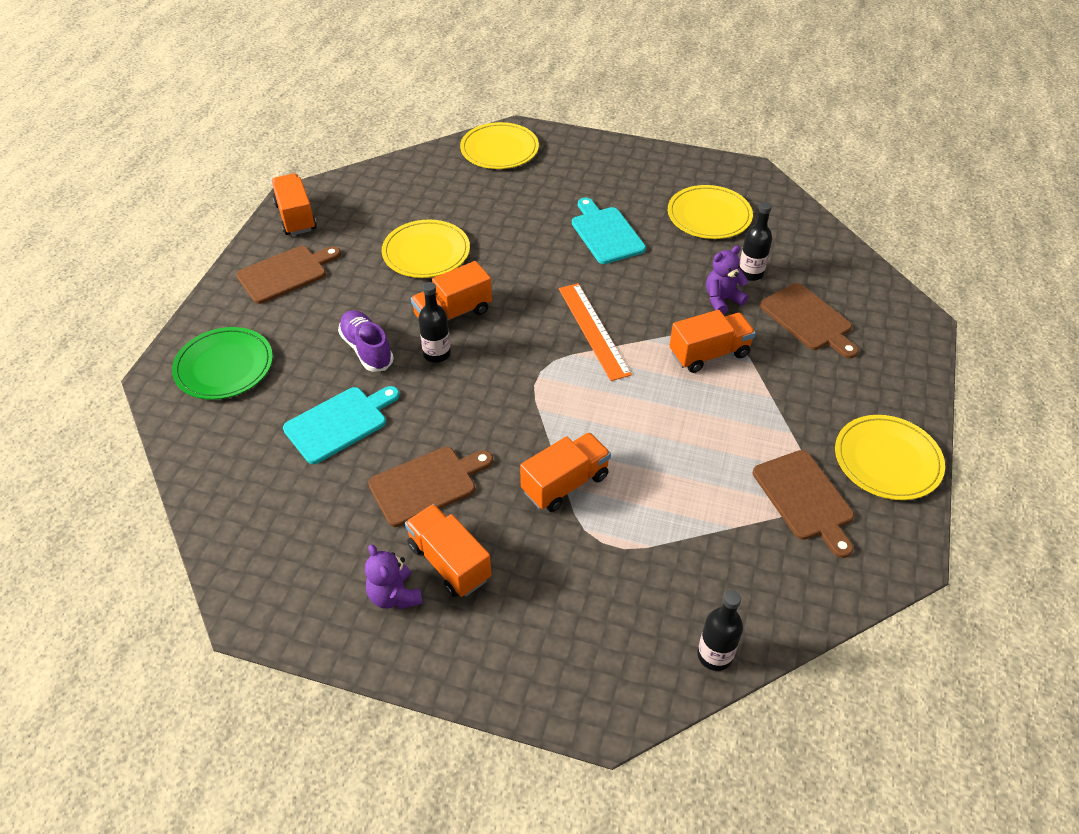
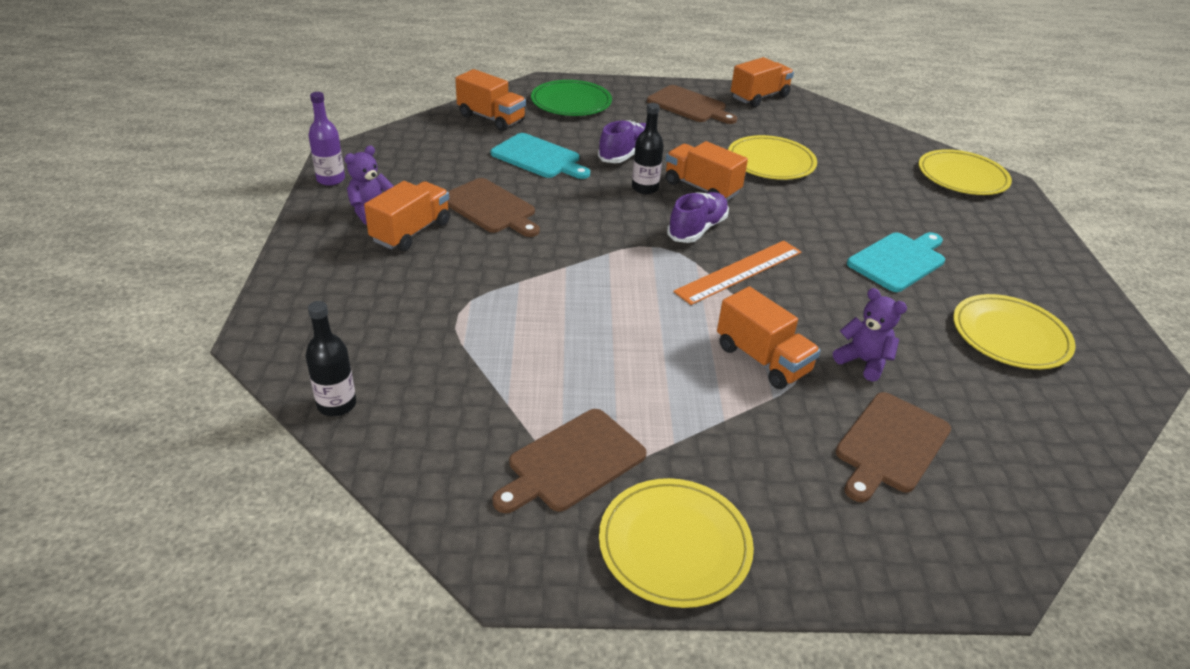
camera: 70 degrees right, 10 degrees down
orange truck [520,432,611,512] -> orange truck moved to [455,69,526,131]
black bottle [739,202,772,281] -> none
none -> purple bottle [308,92,345,186]
none -> purple shoe [667,192,729,243]

